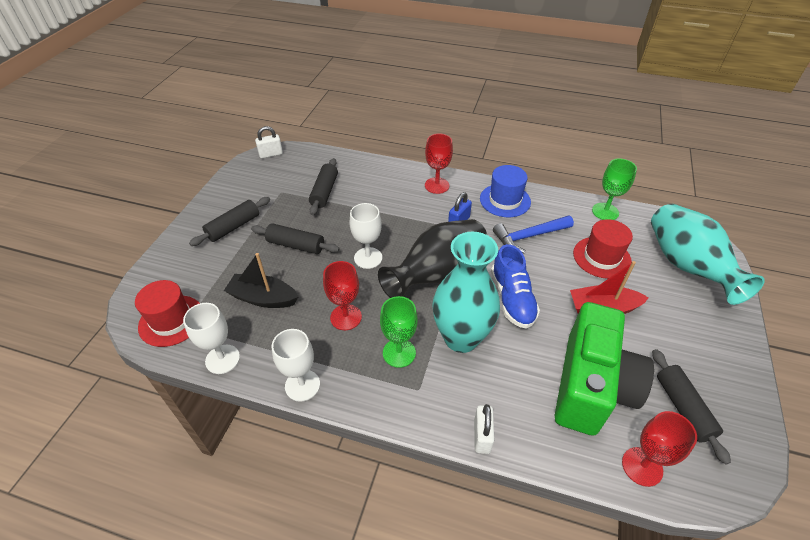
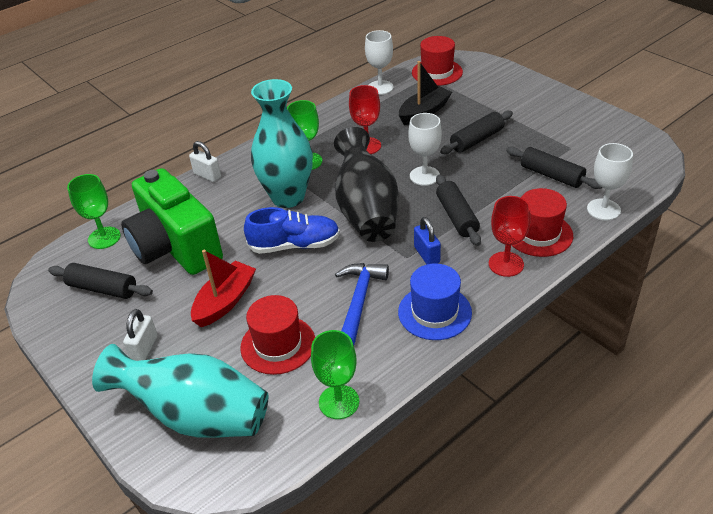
camera: 125 degrees right, 5 degrees down
black rolling pin [189,197,270,246] -> black rolling pin moved to [436,175,481,246]
white padlock [255,126,283,158] -> white padlock moved to [123,309,158,361]
white goblet [272,329,320,402] -> white goblet moved to [587,143,633,220]
blue shoe [491,244,540,329] -> blue shoe turned 150 degrees clockwise [244,207,340,254]
red goblet [622,411,697,487] -> green goblet [67,174,121,249]
none -> red hat [511,188,573,257]

